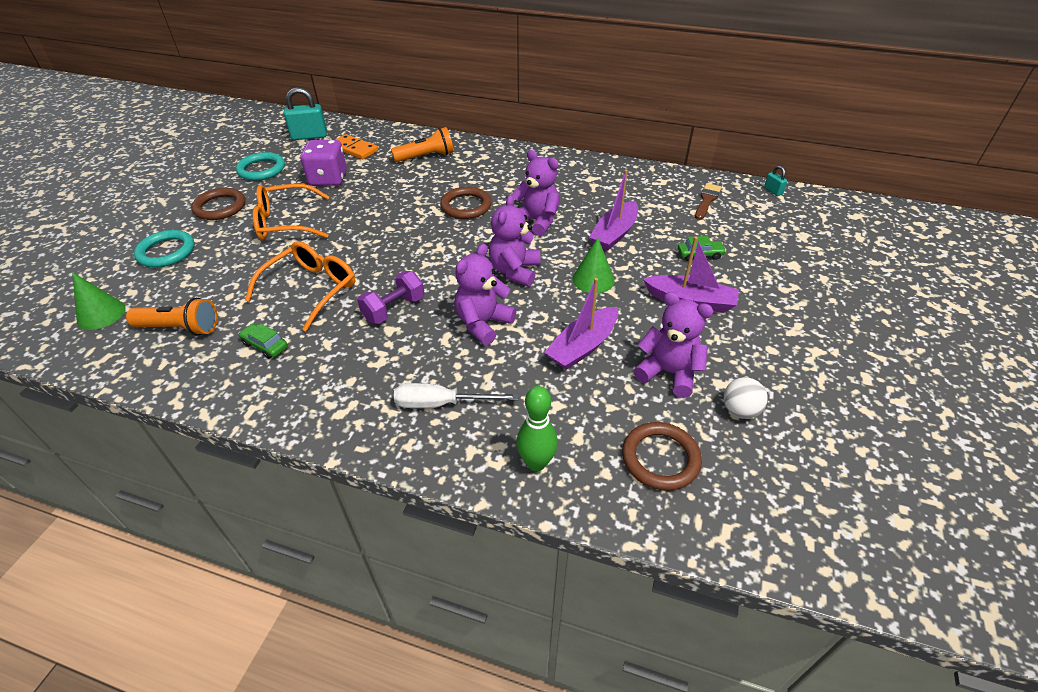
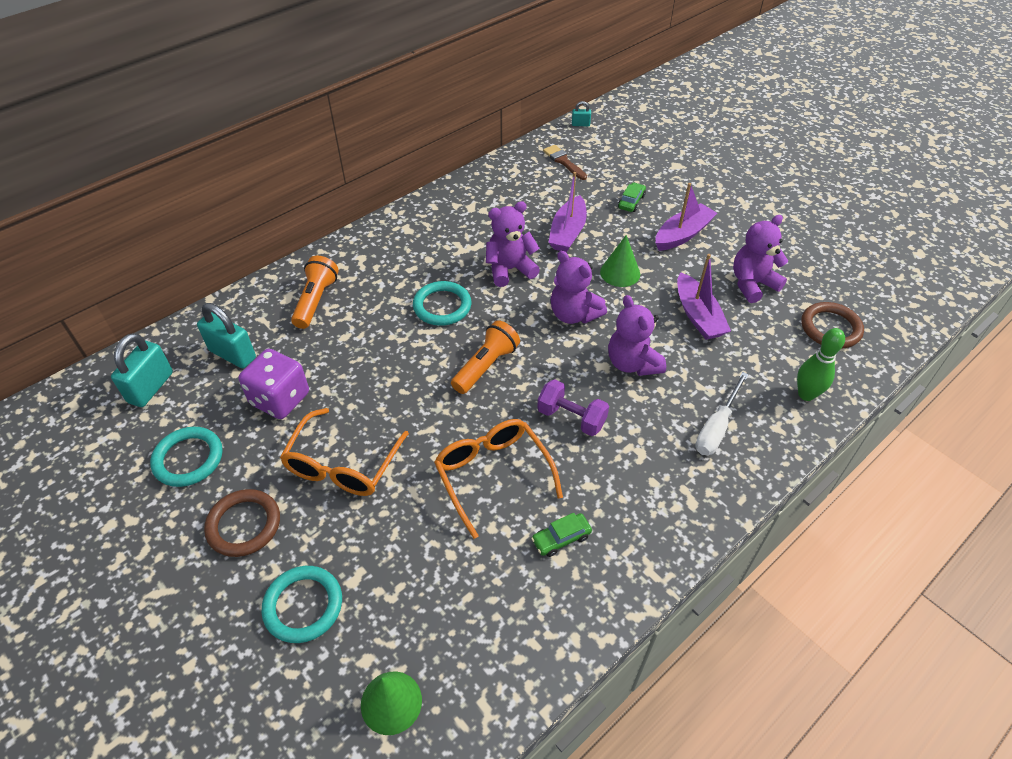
camera: 60 degrees left, 5 degrees up
orange flashlight [126,298,218,336] -> orange flashlight moved to [451,320,520,394]
orange domino [335,134,378,159] -> turquoise padlock [197,303,256,368]
purple dumbbell [357,271,424,324] -> purple dumbbell turned 45 degrees counterclockwise [537,379,609,436]
brown ring [440,187,492,219] -> turquoise ring [413,281,471,326]
purple boat [589,170,638,251] -> purple boat turned 45 degrees clockwise [548,172,587,252]
white ball [724,377,768,419] -> none

